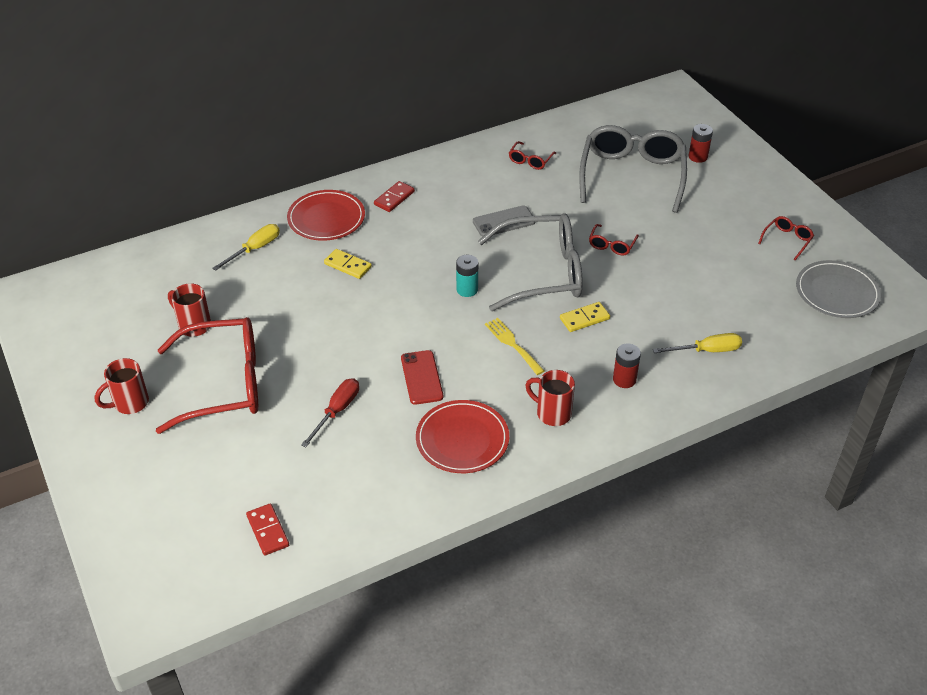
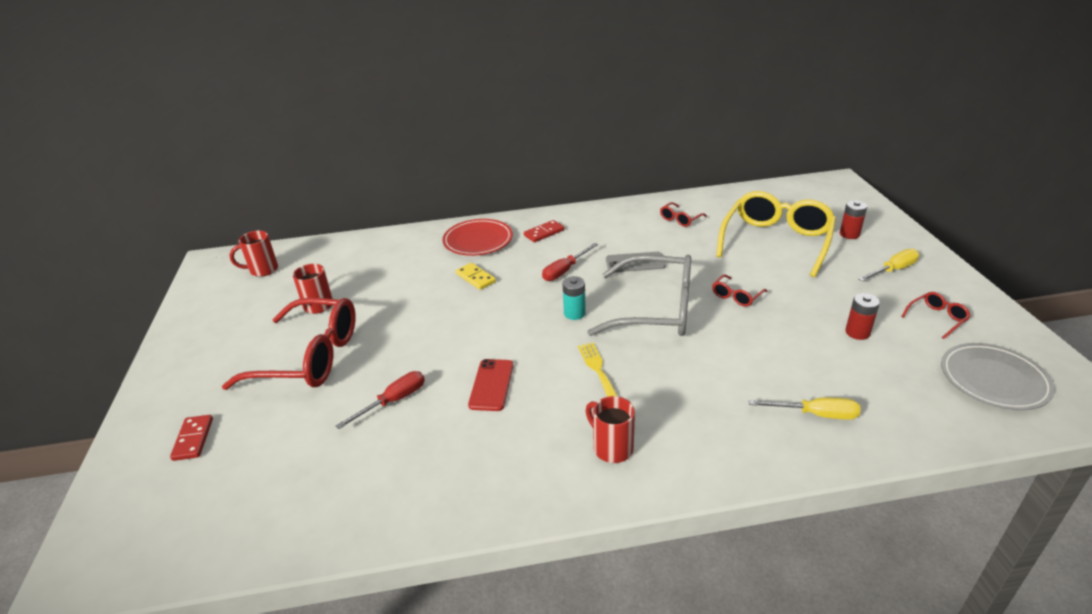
camera: 20 degrees right, 10 degrees down
red mug [95,358,149,414] -> red mug moved to [229,231,278,277]
yellow screwdriver [212,224,280,271] -> yellow screwdriver moved to [859,249,919,282]
red domino [246,503,289,555] -> red domino moved to [170,415,213,461]
red plate [416,400,509,473] -> none
yellow domino [560,302,610,332] -> none
grey glasses [579,125,687,213] -> yellow glasses [716,191,836,277]
red battery [613,344,641,388] -> red battery moved to [845,293,880,340]
none -> red screwdriver [542,243,598,281]

